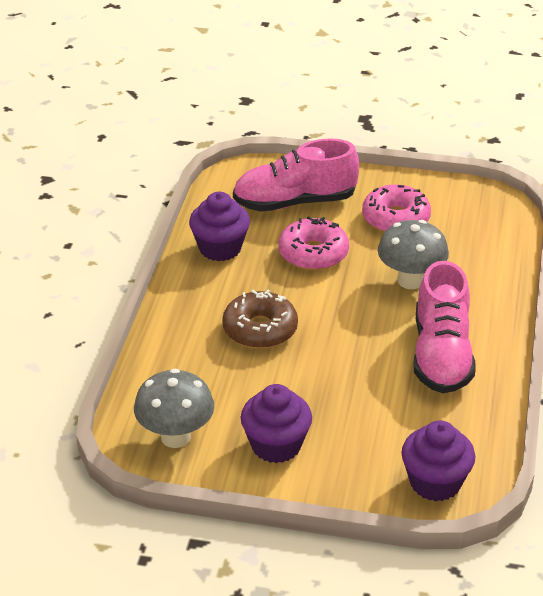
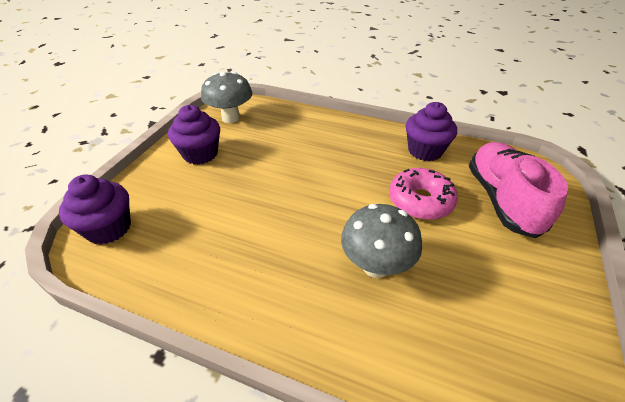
camera: 100 degrees right, 5 degrees up
brown donut [222,290,298,349] -> none
pink donut [362,184,431,232] -> none
pink shoe [414,261,476,393] -> none

